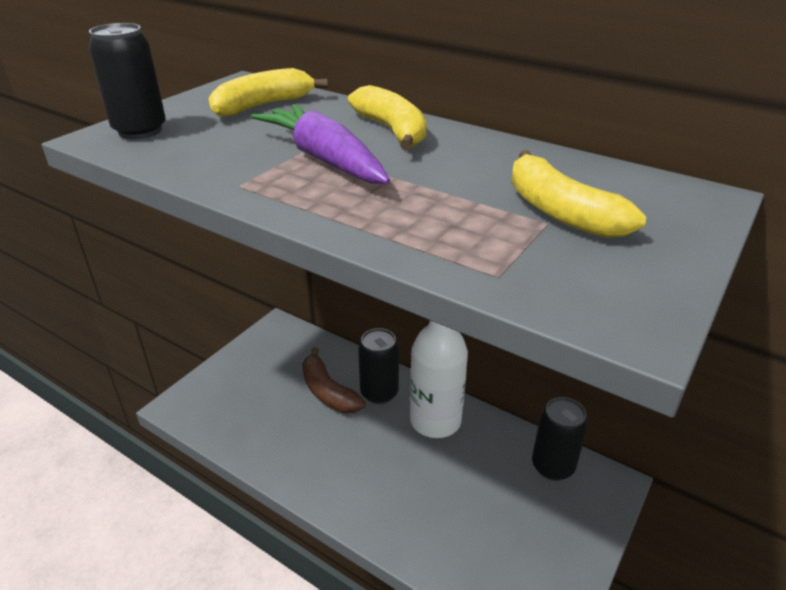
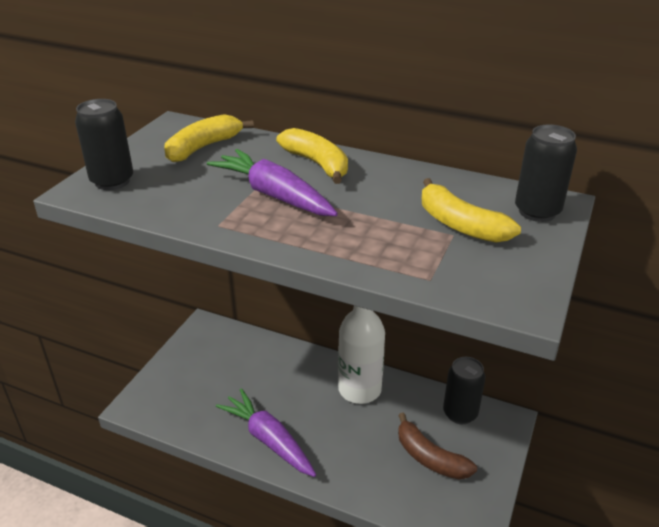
camera: 10 degrees left, 0 degrees up
brown banana [302,347,366,413] -> brown banana moved to [398,413,477,480]
black can [358,328,399,404] -> black can moved to [515,125,577,222]
none -> purple carrot [216,388,316,477]

